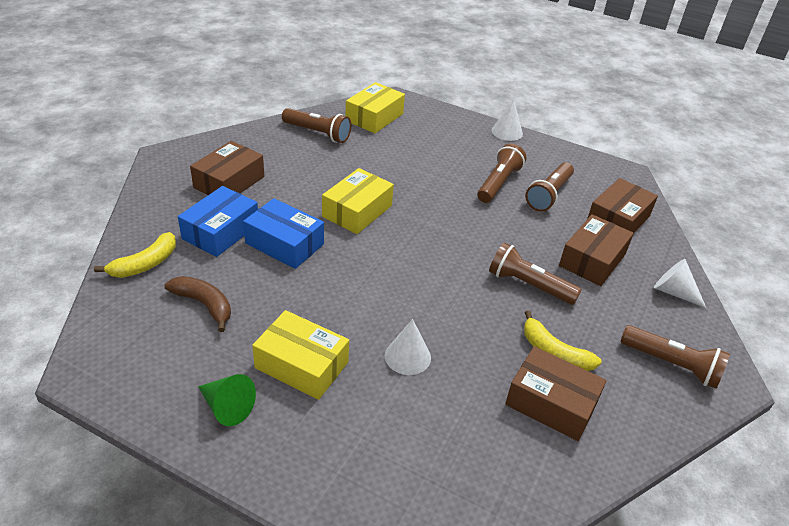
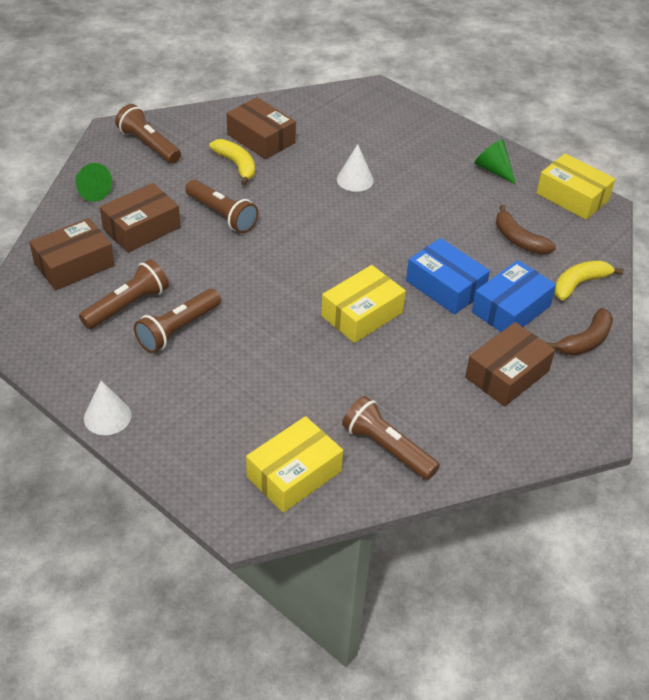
camera: 165 degrees left, 5 degrees up
yellow box [252,310,349,400] -> yellow box moved to [536,153,615,220]
white cone [654,259,706,308] -> green cone [76,163,112,202]
none -> brown banana [546,308,613,356]

